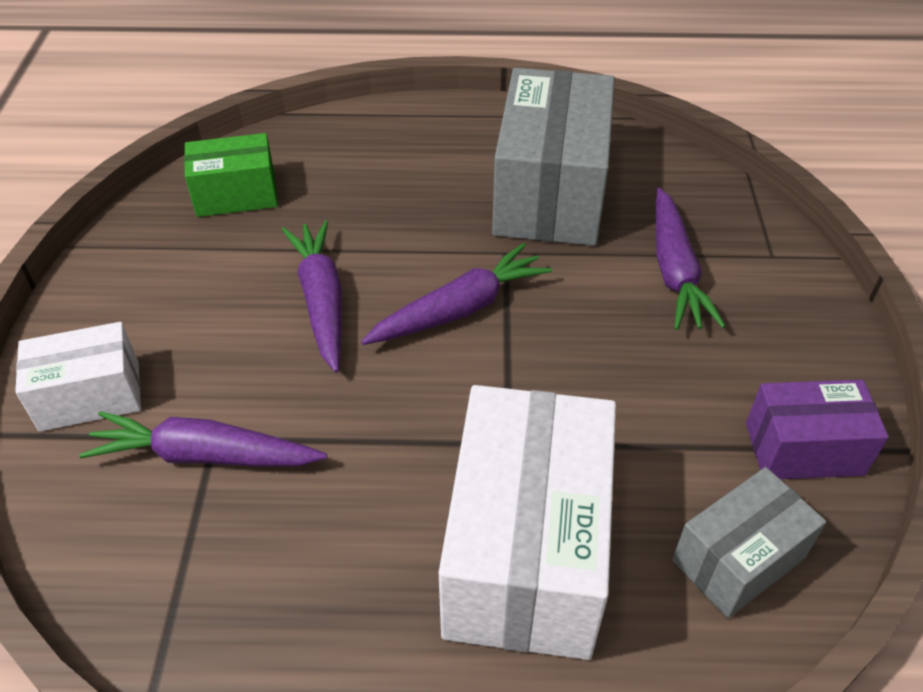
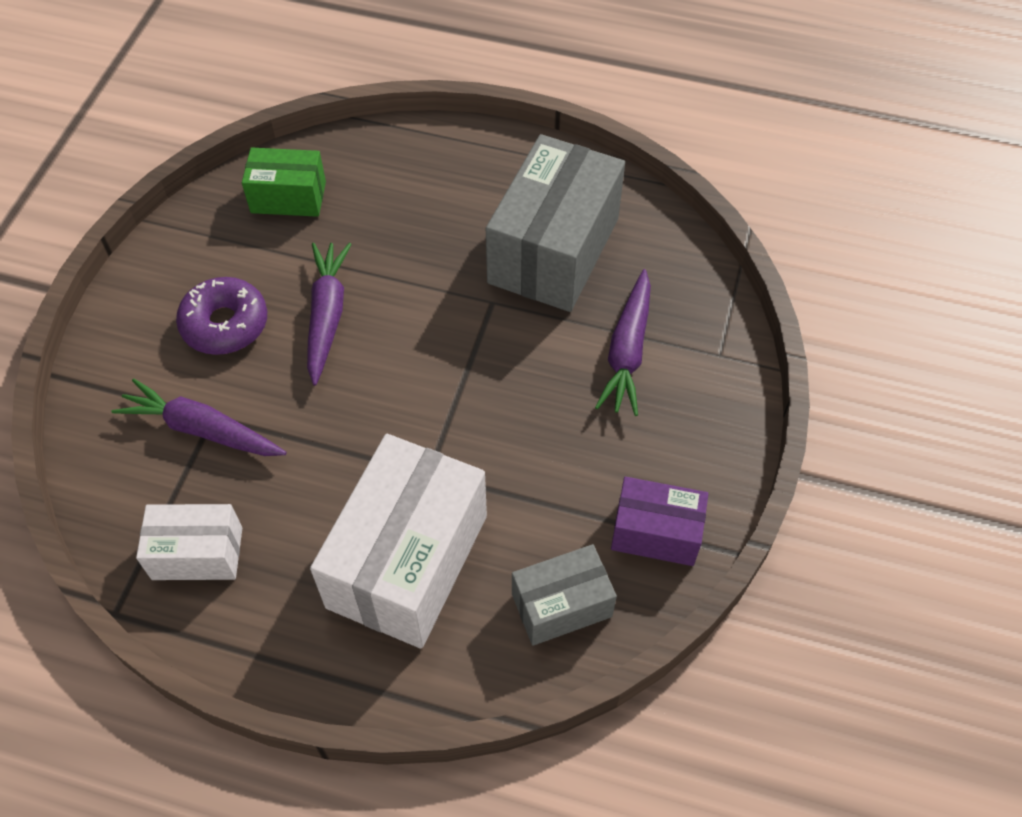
camera: 15 degrees right, 10 degrees up
white box [15,322,141,432] -> white box moved to [136,504,242,580]
purple carrot [361,243,552,345] -> none
none -> purple donut [176,277,267,355]

